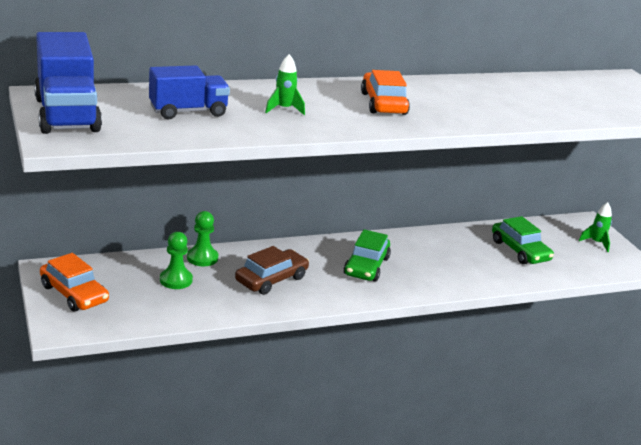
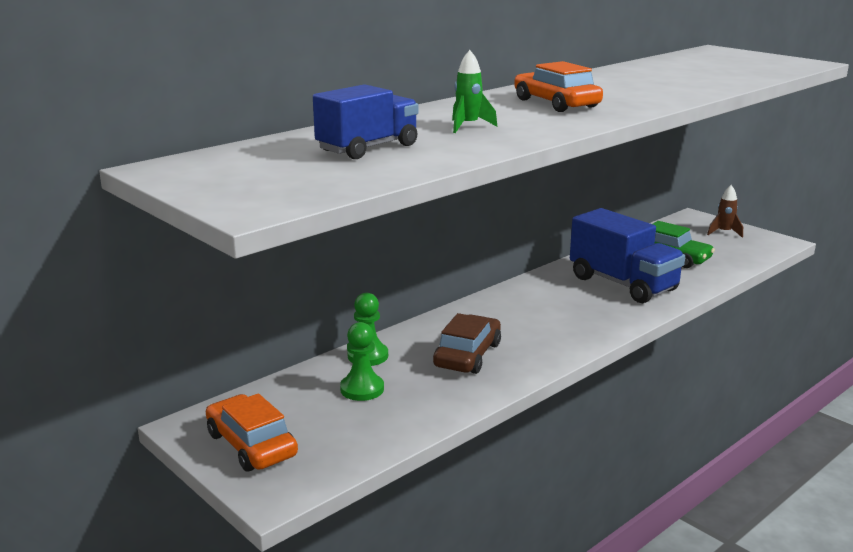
camera: 20 degrees left, 5 degrees down
blue truck [34,32,102,134] -> blue truck moved to [570,208,685,303]
orange car [40,253,109,311] -> orange car turned 150 degrees counterclockwise [206,393,298,472]
green car [343,229,391,282] -> none
green rocket [579,202,612,252] -> brown rocket [707,185,743,238]

